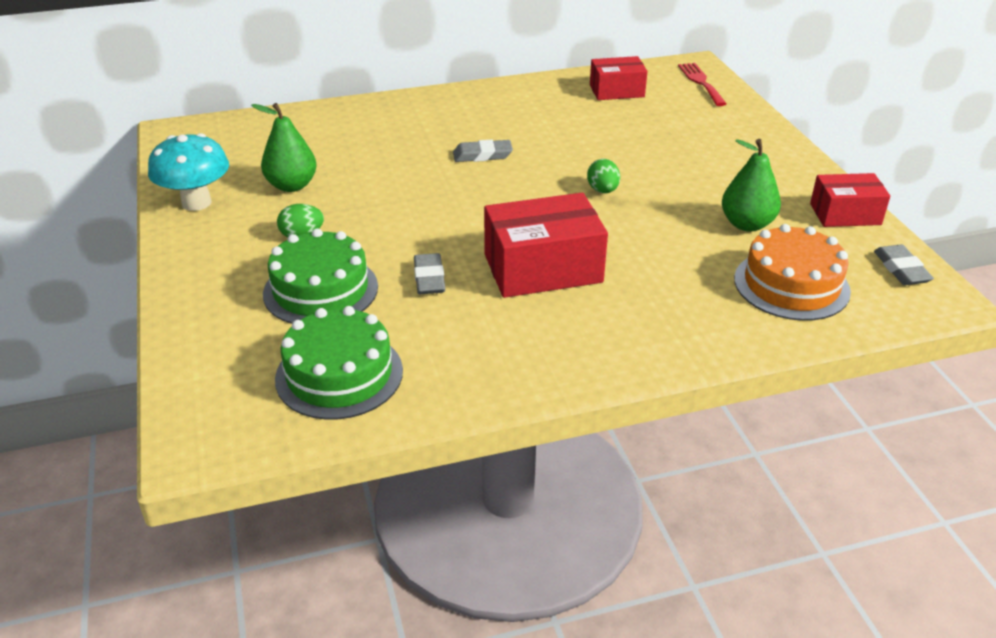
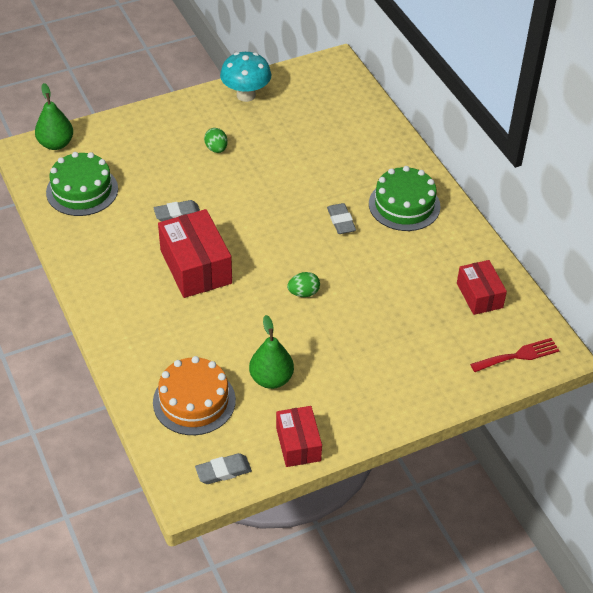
camera: 80 degrees right, 10 degrees up
green pear [251,103,316,192] -> green pear moved to [35,83,73,150]
green cake [263,228,378,324] -> green cake moved to [369,166,440,231]

